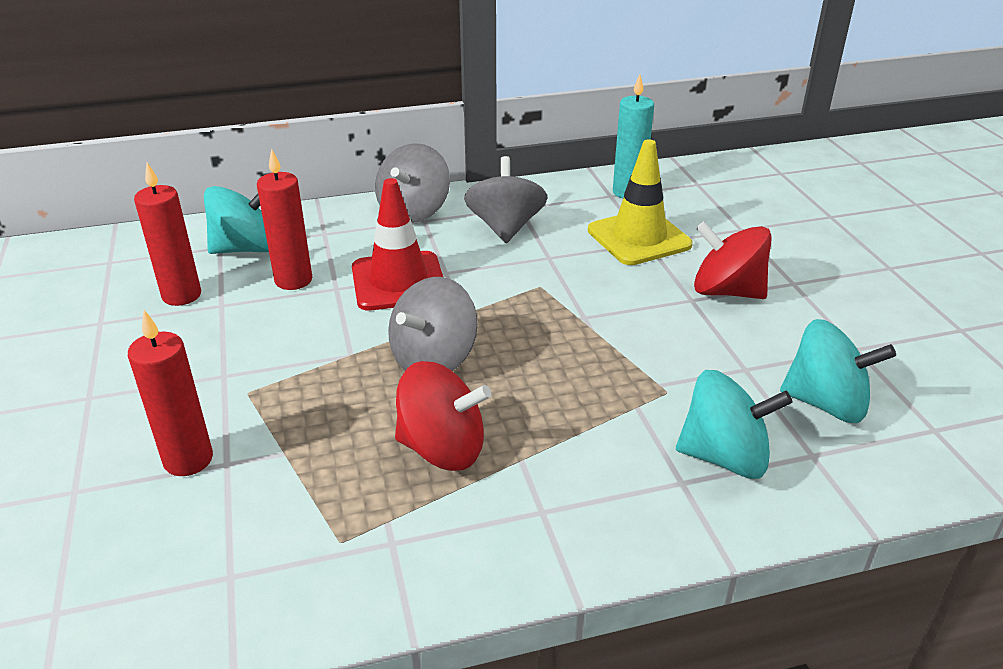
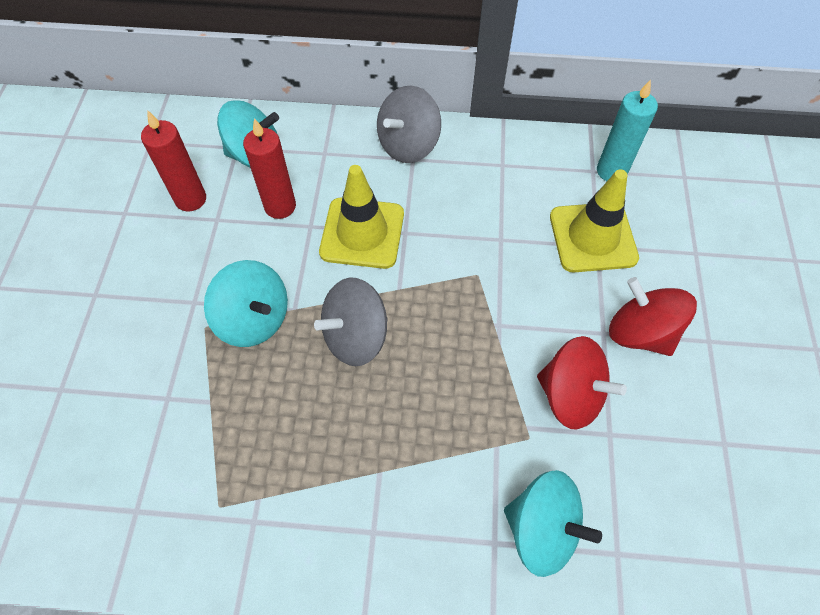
camera: 20 degrees right, 25 degrees up
red candle [128,310,213,476] -> none
red traffic cone [352,178,443,311] -> yellow traffic cone [319,165,404,269]
red spinning top [395,361,492,471] -> red spinning top moved to [537,336,627,430]
grey spinning top [464,156,548,243] -> none
turquoise spinning top [780,319,896,423] -> turquoise spinning top moved to [204,260,288,347]

